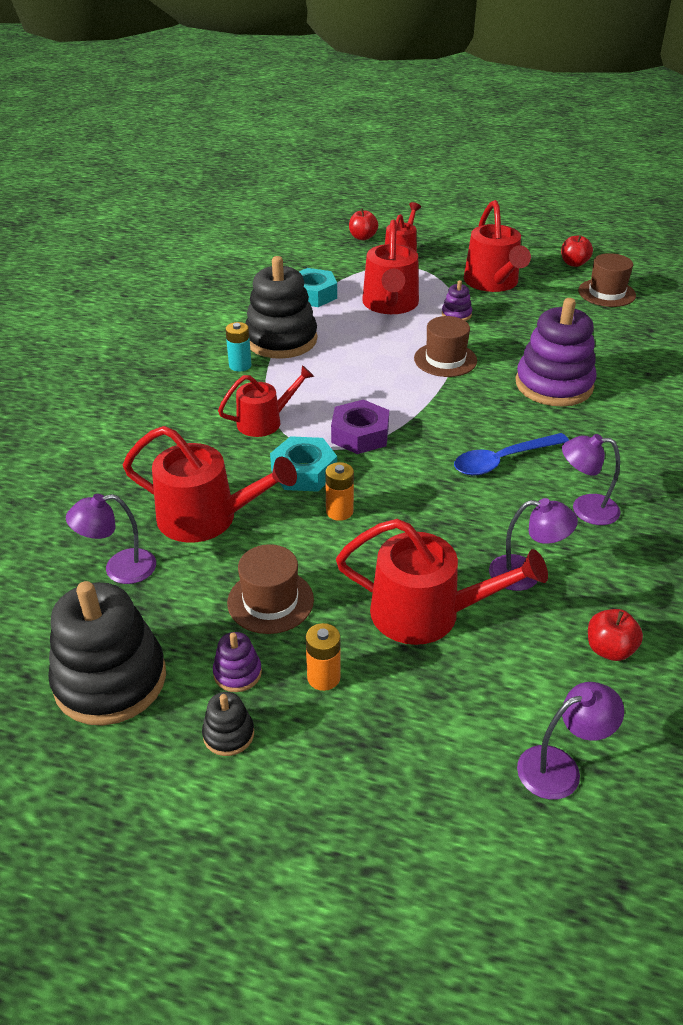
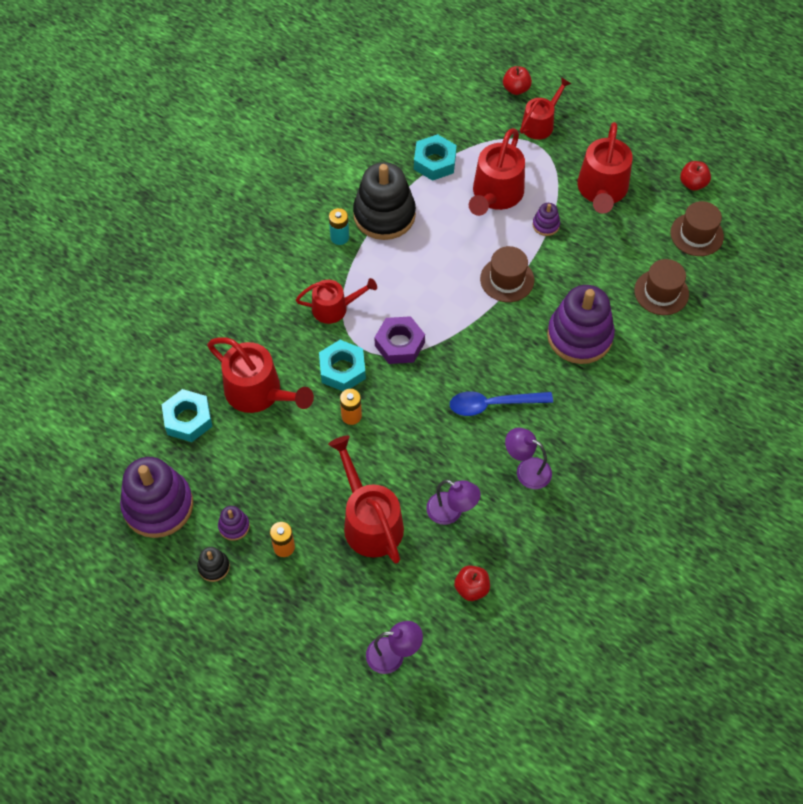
camera: 20 degrees right, 20 degrees up
black stacking toy [48,581,166,725] -> purple stacking toy [120,457,193,538]
purple lamp [66,494,156,584] -> turquoise nut [162,389,212,442]
brown hat [227,544,314,634] -> brown hat moved to [634,259,689,315]
red watering can [336,519,548,645] -> red watering can turned 150 degrees counterclockwise [328,436,404,564]

